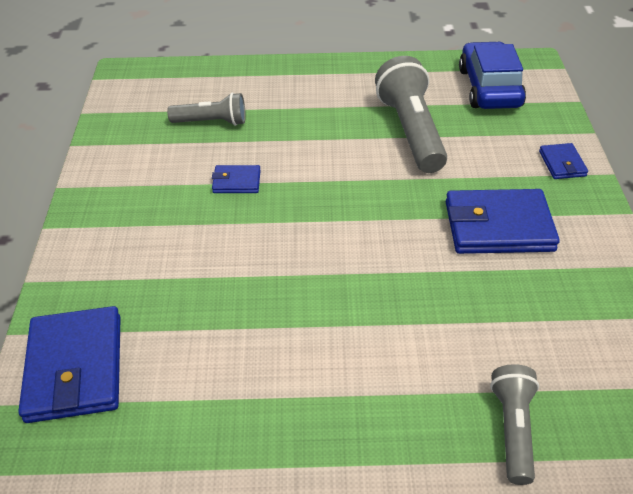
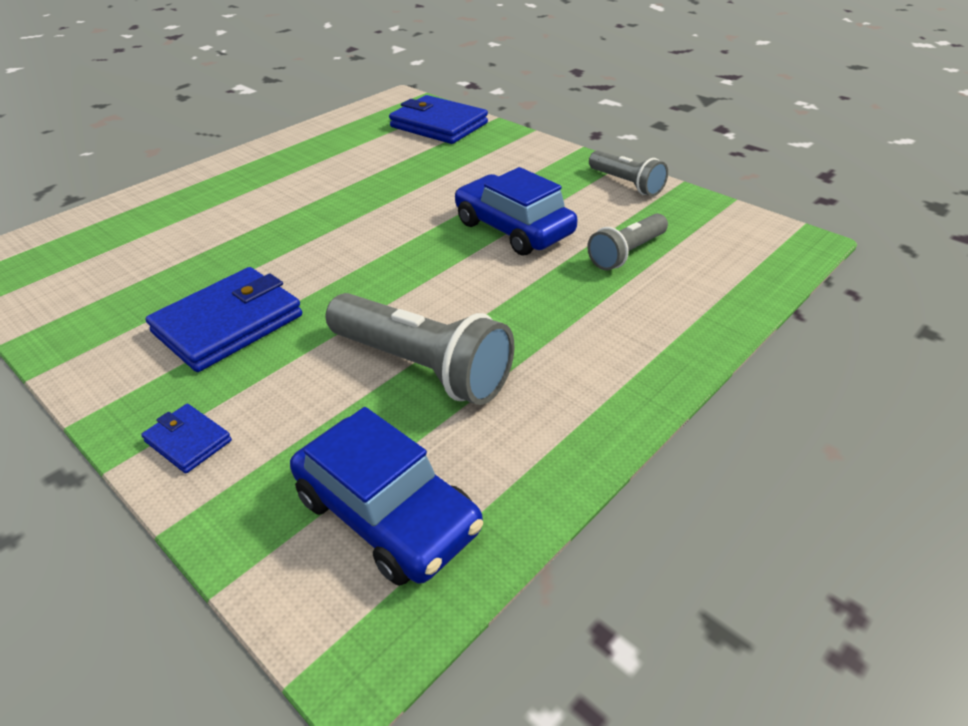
camera: 135 degrees right, 5 degrees down
blue wallet [212,165,261,193] -> blue car [455,167,578,255]
grey flashlight [490,364,539,485] -> grey flashlight moved to [589,150,668,196]

